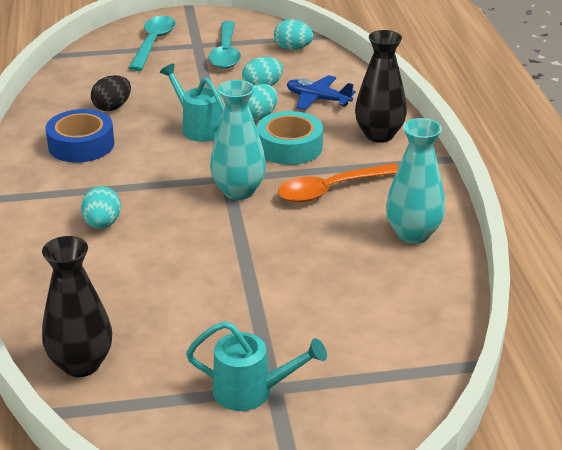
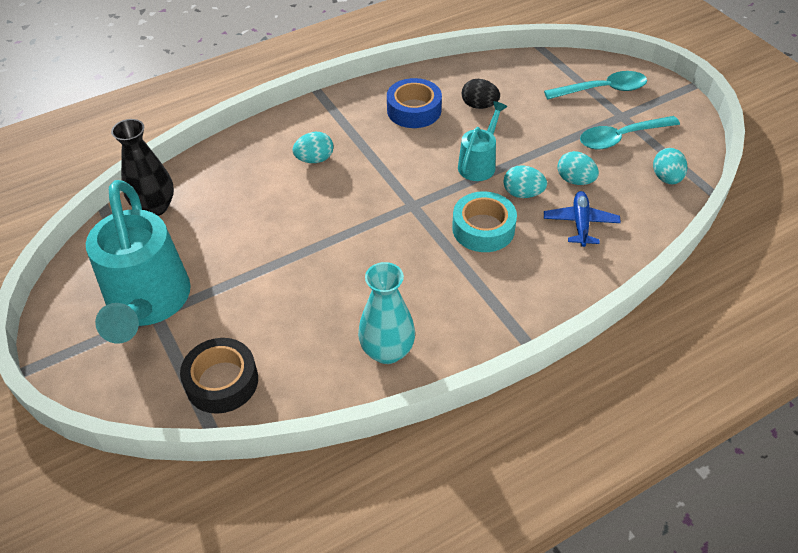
camera: 70 degrees right, 15 degrees up
turquoise watering can [186,321,327,411] -> turquoise watering can [86,180,191,344], size x1.96
turquoise vase [210,80,266,200] -> none
orange spoon [278,163,399,202] -> none
black vase [355,30,407,143] -> none
none -> black tape [180,338,258,414]

